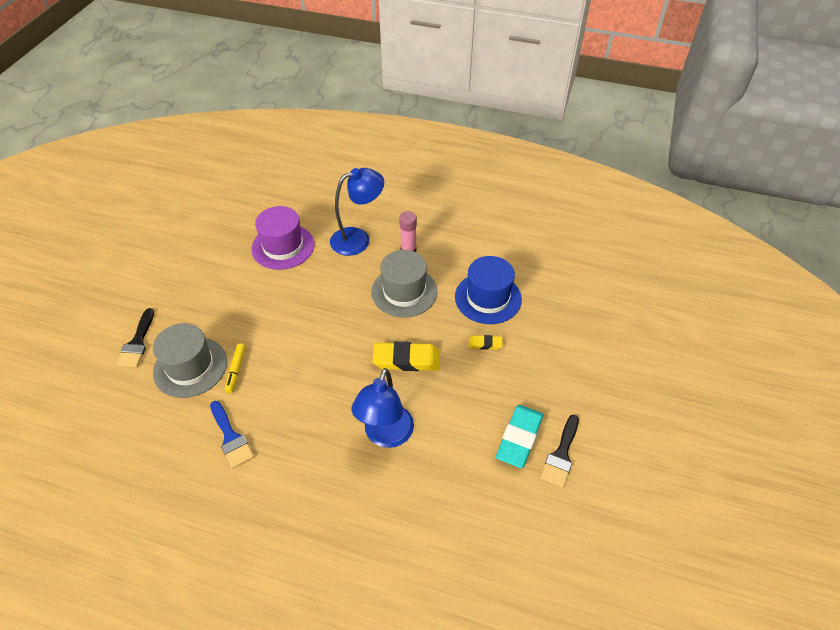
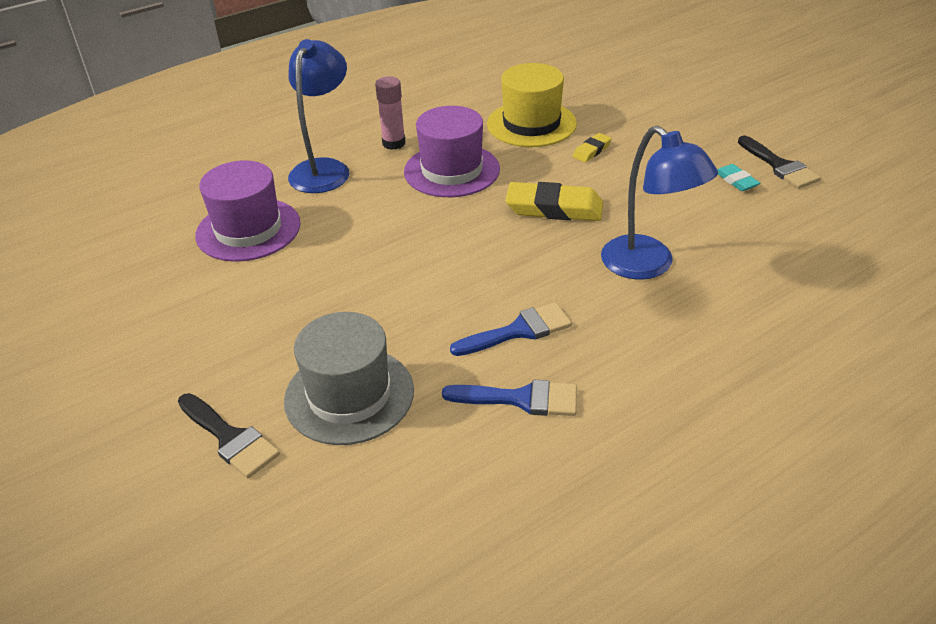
camera: 50 degrees left, 10 degrees down
yellow marker [225,343,246,393] -> none
grey hat [371,250,437,317] -> purple hat [404,106,500,197]
yellow eraser [372,342,440,371] -> yellow eraser turned 60 degrees clockwise [505,182,603,221]
blue hat [455,256,522,324] -> yellow hat [487,63,577,147]
turquoise eraser [496,405,543,468] -> turquoise eraser [717,164,760,191], size x0.51
none -> blue brush [450,302,572,356]

